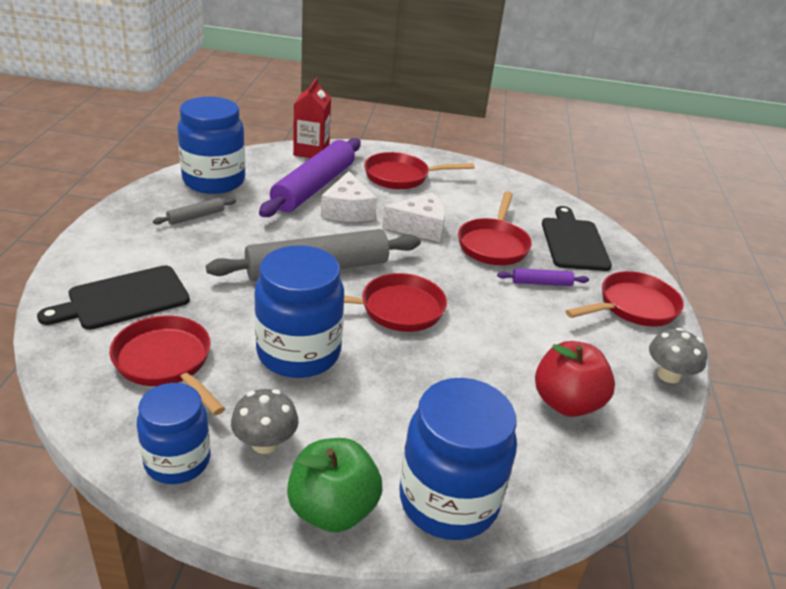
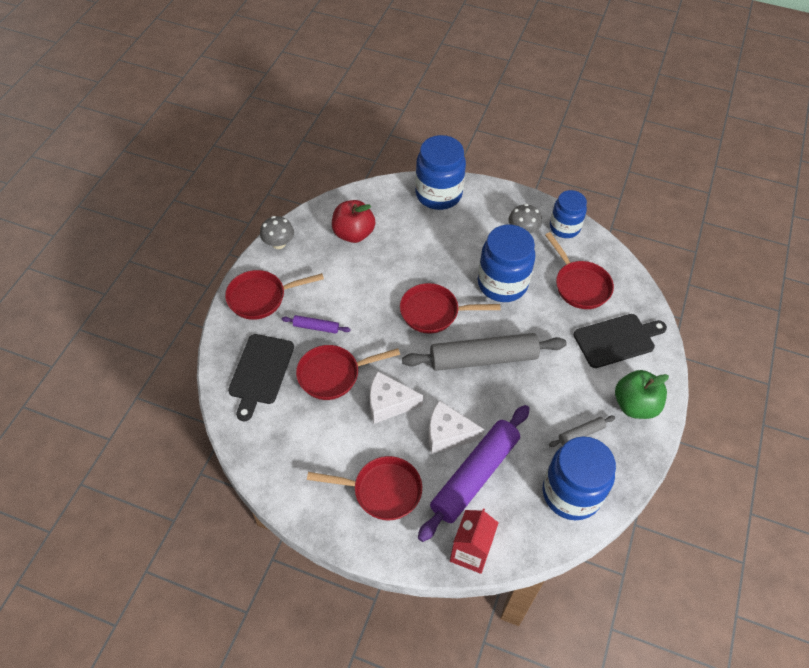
camera: 165 degrees left, 20 degrees up
green apple [287,438,382,532] -> green apple moved to [615,370,669,419]
white cheese [321,171,377,222] -> white cheese turned 90 degrees counterclockwise [429,400,485,454]
red pan [458,191,532,265] -> red pan turned 135 degrees counterclockwise [296,345,400,400]

